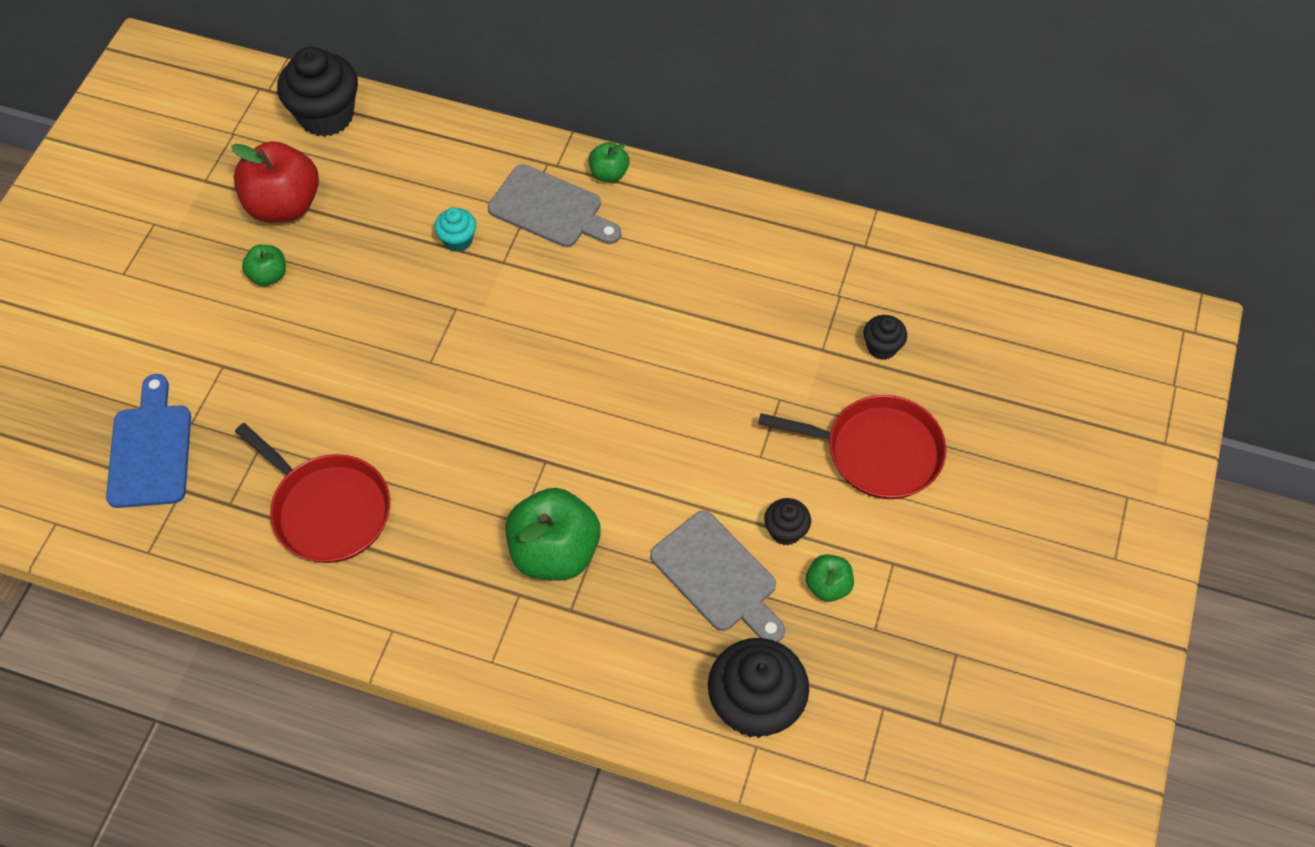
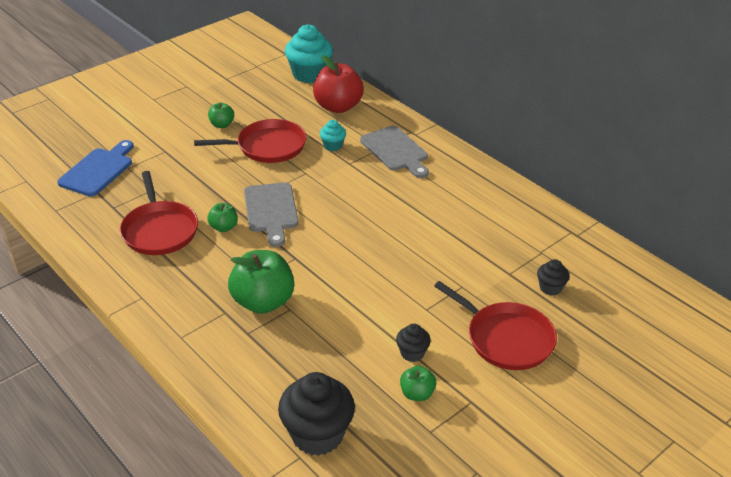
camera: 30 degrees right, 20 degrees down
red apple [231,141,319,222] -> red apple moved to [313,55,364,113]
black cupcake [277,46,358,137] -> turquoise cupcake [285,24,333,83]
green apple [589,142,629,182] -> green apple moved to [207,203,238,232]
grey cutting board [650,511,785,642] -> grey cutting board moved to [244,182,299,247]
none -> red pan [194,119,306,163]

